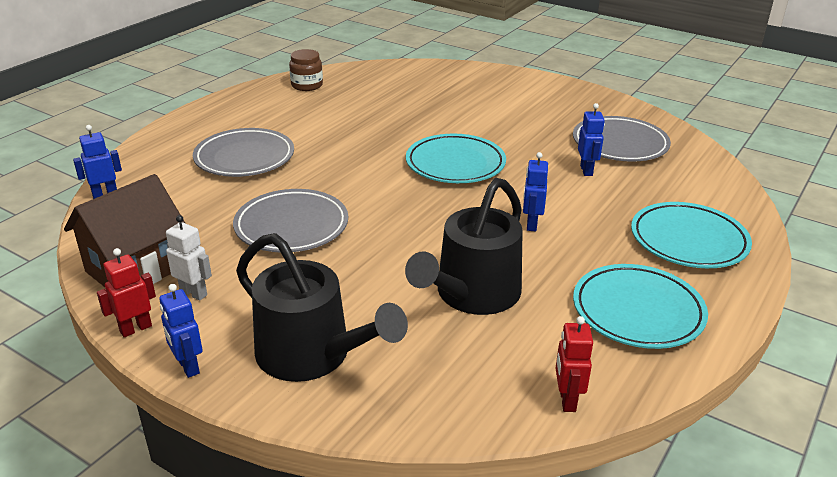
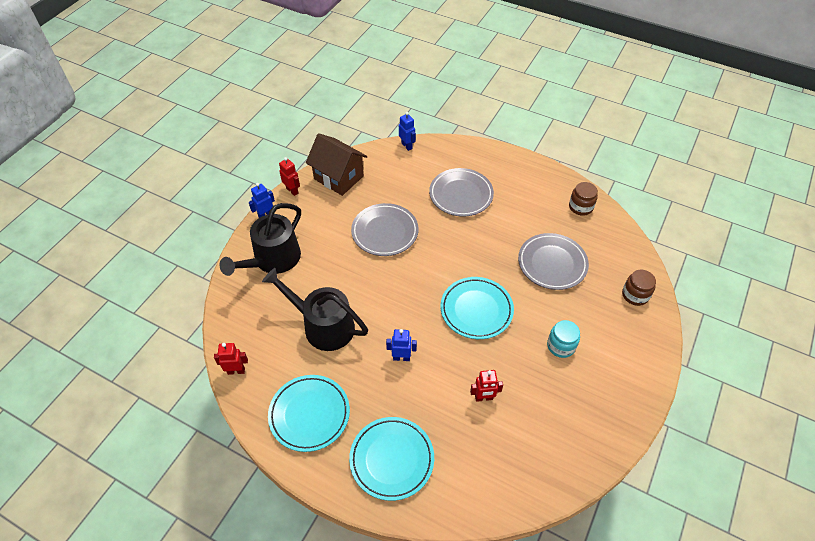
camera: 85 degrees right, 20 degrees up
white robot [166,215,212,301] -> none
grey plate [573,116,671,162] -> grey plate moved to [518,233,589,290]
blue robot [578,103,605,176] -> red robot [470,370,503,402]
none -> turquoise jar [547,320,580,358]
none -> brown jar [622,270,656,306]

